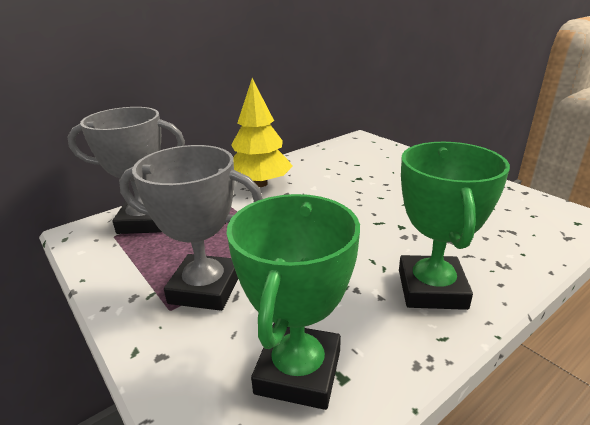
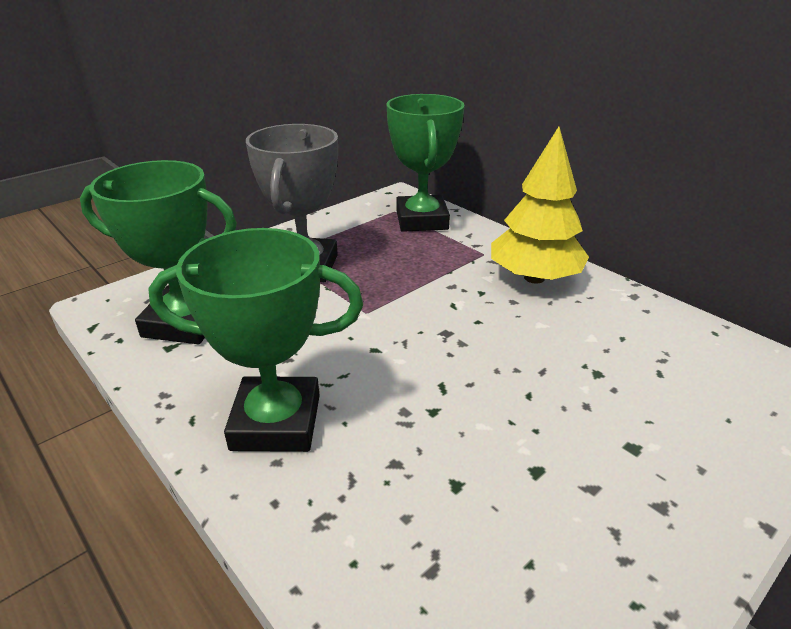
camera: 85 degrees right, 5 degrees up
grey trophy [68,107,185,234] -> green trophy [386,94,465,232]

